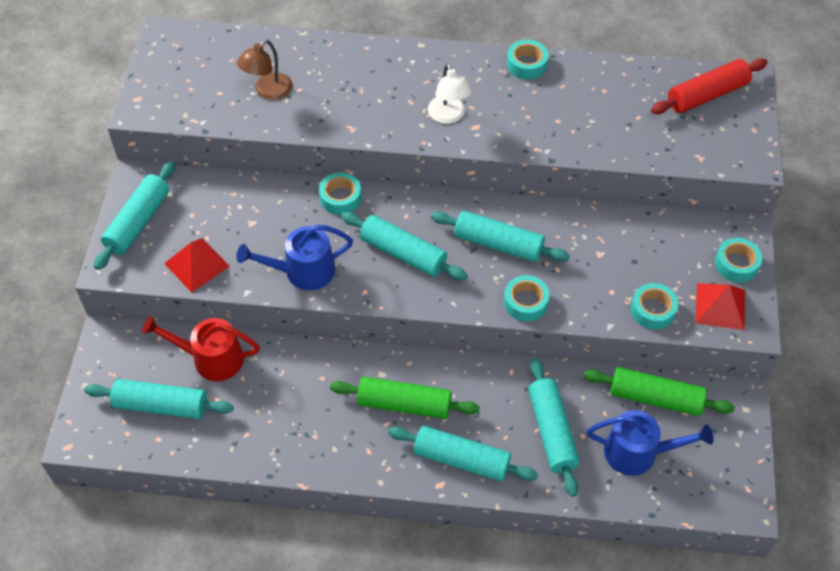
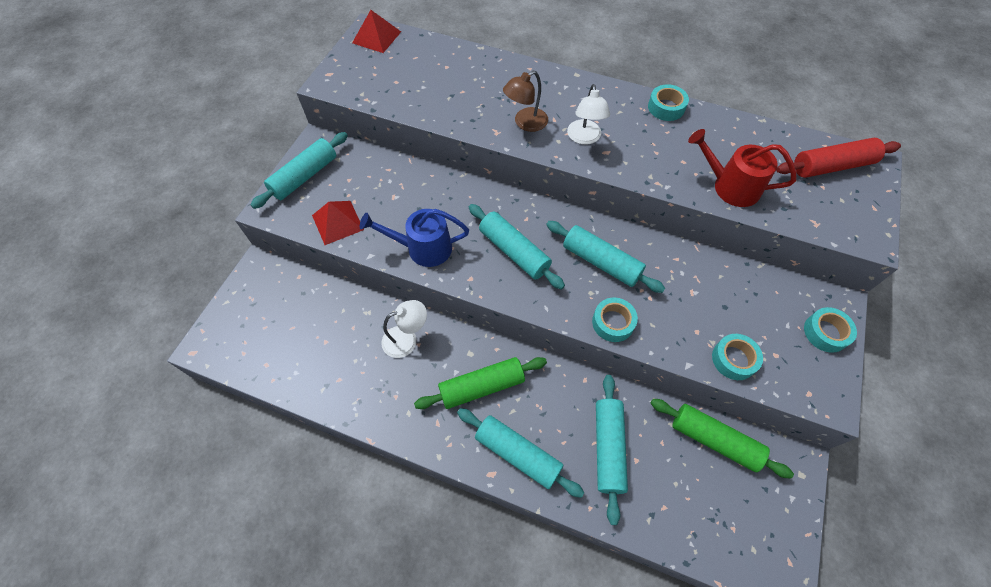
camera: 15 degrees right, 5 degrees up
turquoise rolling pin [85,379,234,419] -> none
red watering can [142,316,260,381] -> red watering can moved to [688,129,796,207]
brown lamp [237,40,292,100] -> brown lamp moved to [503,71,548,132]
turquoise tape [319,172,362,215] -> none
green rolling pin [330,377,480,419] -> green rolling pin turned 45 degrees counterclockwise [414,357,547,409]
blue watering can [587,410,713,476] -> none
red pyramid [695,283,745,330] -> red pyramid moved to [352,10,401,53]
none -> white lamp [381,300,427,358]

